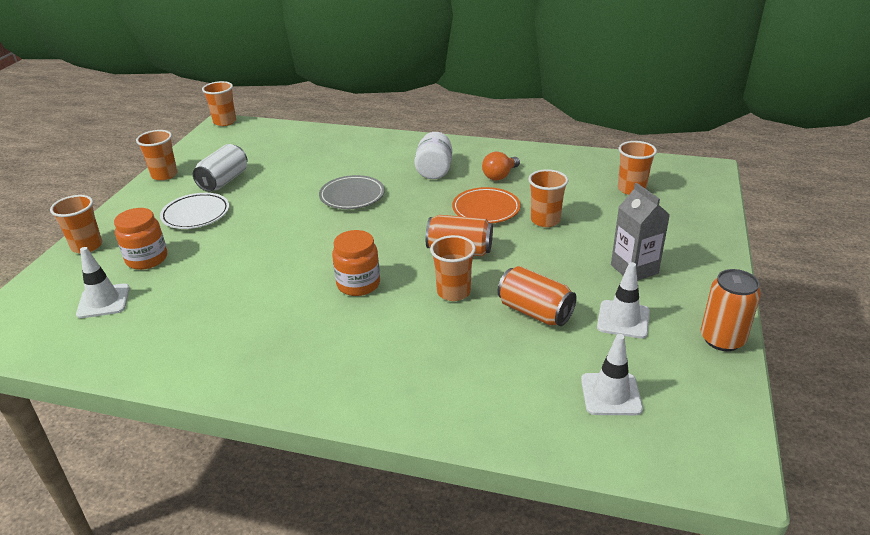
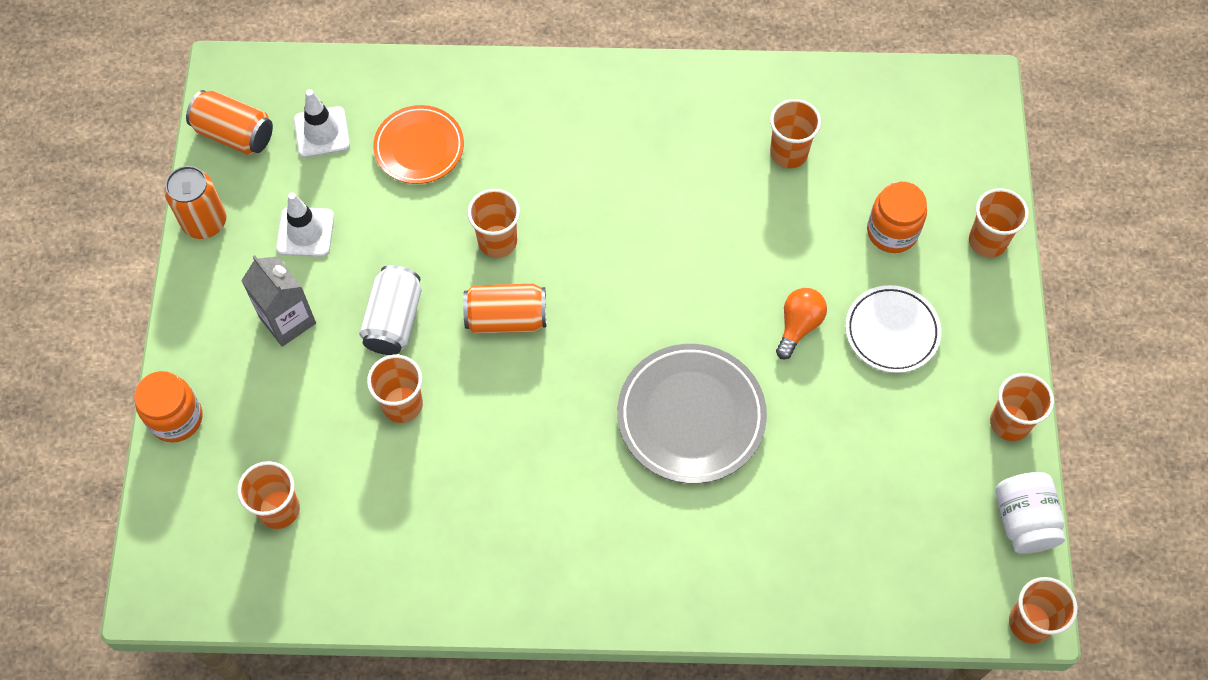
camera: 165 degrees right, 30 degrees up
white traffic cone [76,247,130,318] -> none
white can [193,144,247,192] -> white can moved to [359,265,422,355]
grey plate [319,175,385,209] -> grey plate [617,344,767,484], size x1.52
orange jar [332,230,380,296] -> orange jar moved to [134,371,202,443]
white jar [414,132,452,179] -> white jar moved to [995,472,1065,554]
orange plate [452,187,521,223] -> orange plate moved to [373,105,464,184]
orange light bulb [482,152,520,180] -> orange light bulb moved to [776,288,827,359]
orange can [498,266,577,326] -> orange can moved to [186,90,273,155]
none -> orange cup [770,99,821,168]

